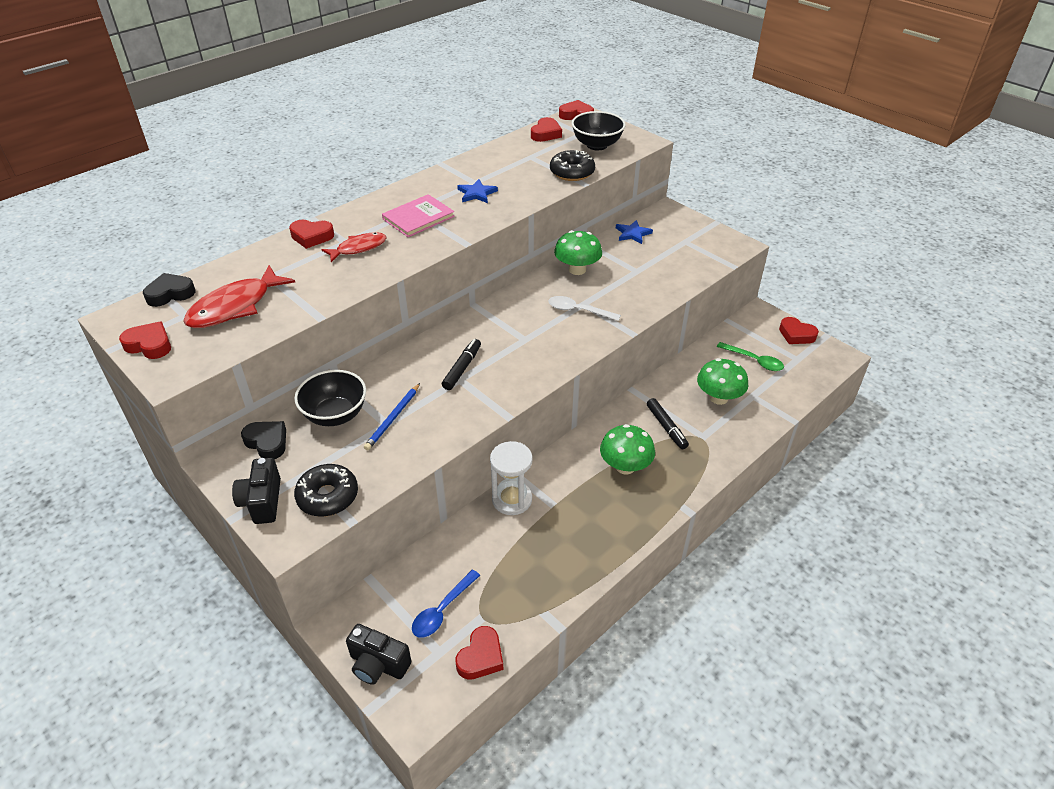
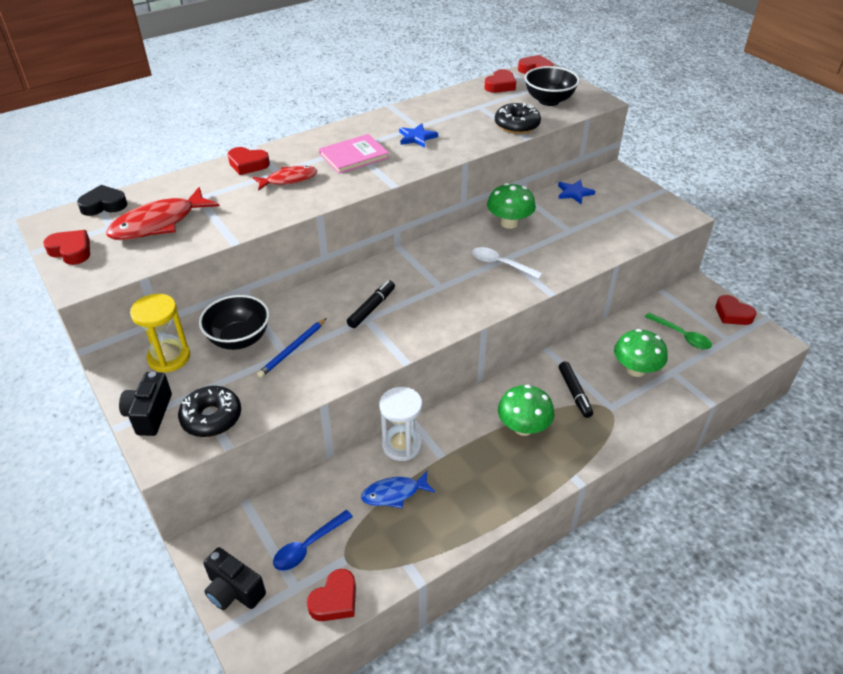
camera: 10 degrees right, 0 degrees up
black heart [241,421,286,459] -> yellow hourglass [130,294,190,373]
none -> blue fish [361,471,435,509]

